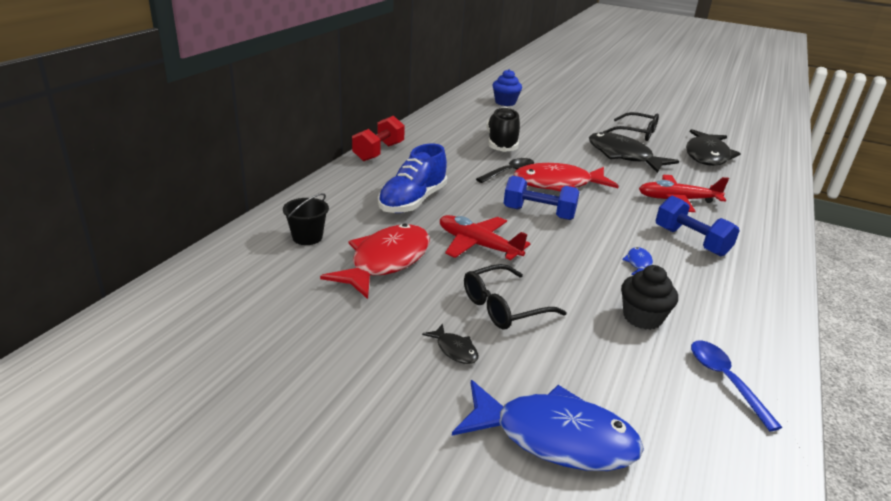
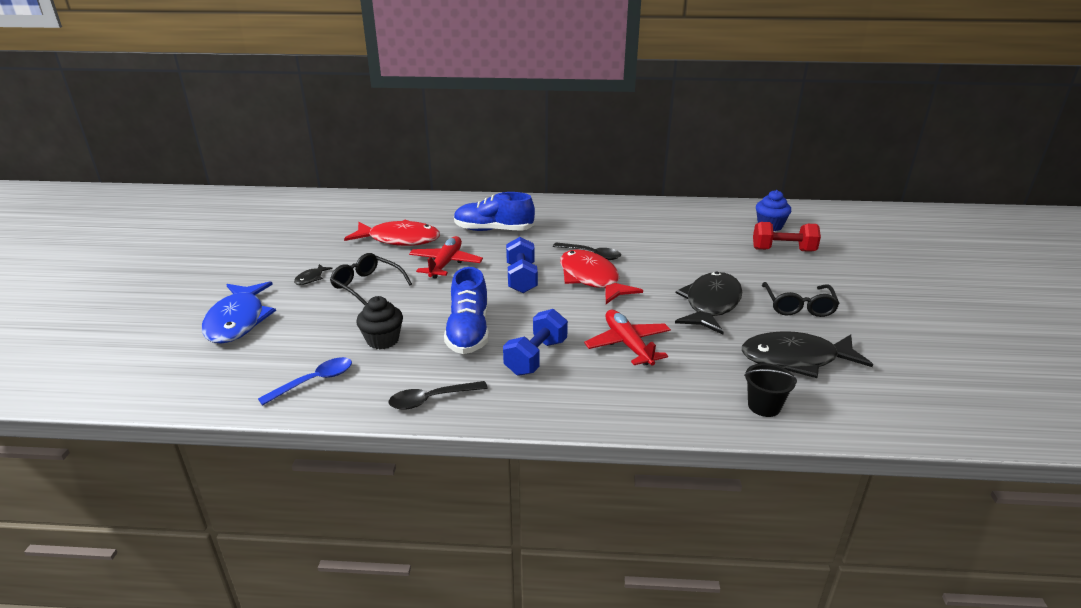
camera: 70 degrees right, 0 degrees up
black bucket [283,193,329,245] -> black bucket moved to [744,363,797,417]
red dumbbell [352,116,405,161] -> red dumbbell moved to [753,222,821,252]
black shoe [486,107,520,152] -> none
blue fish [622,247,653,275] -> blue shoe [444,267,489,354]
none -> black spoon [389,381,488,410]

